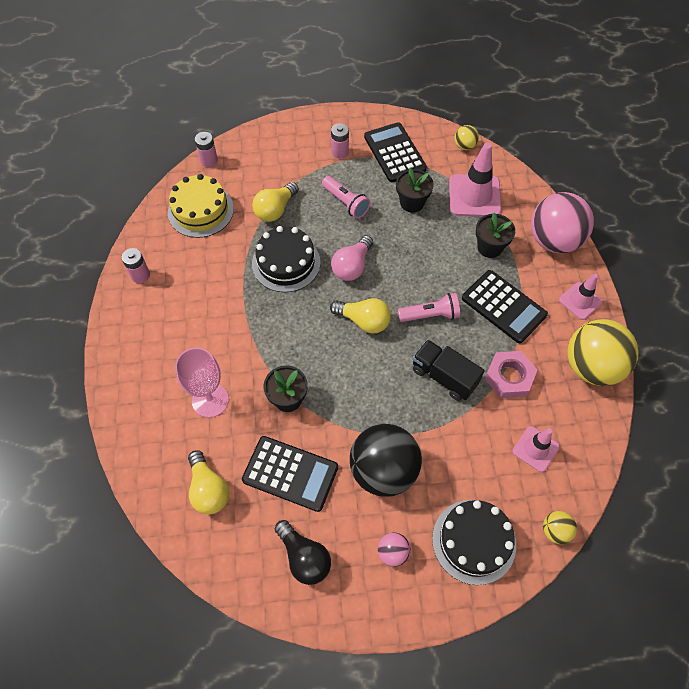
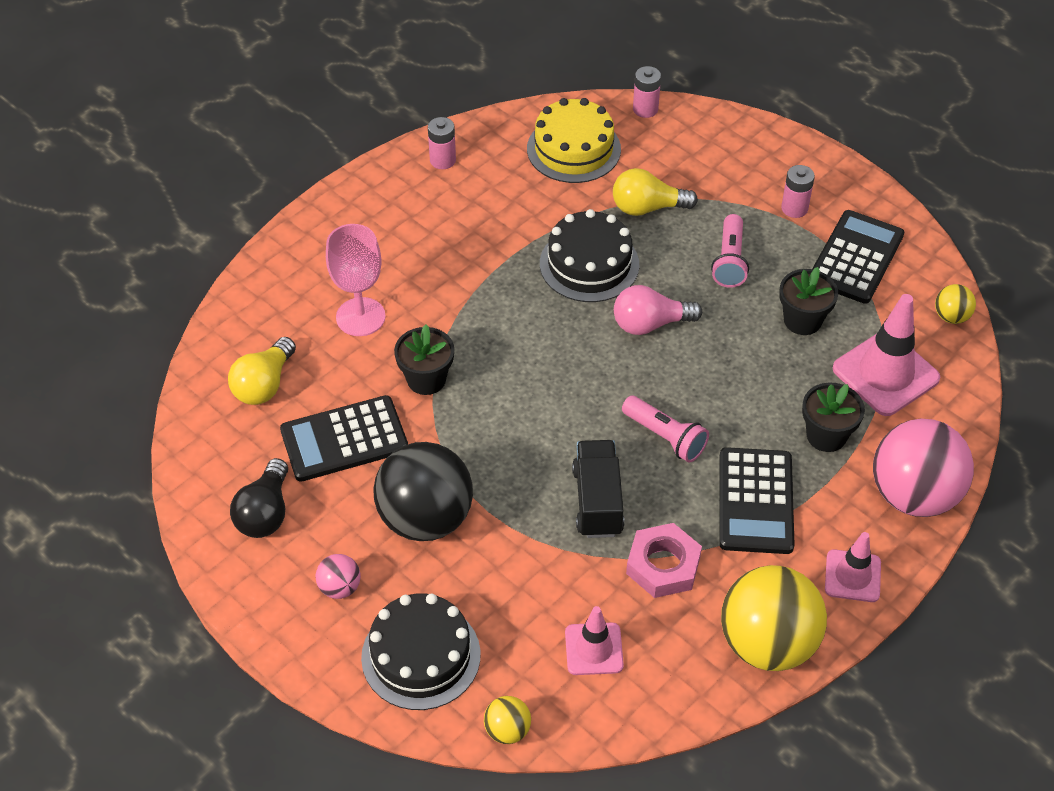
camera: 50 degrees right, 10 degrees down
black calculator [242,436,338,512] -> black calculator turned 90 degrees clockwise [280,395,408,482]
yellow light bulb [330,298,391,334] -> none

